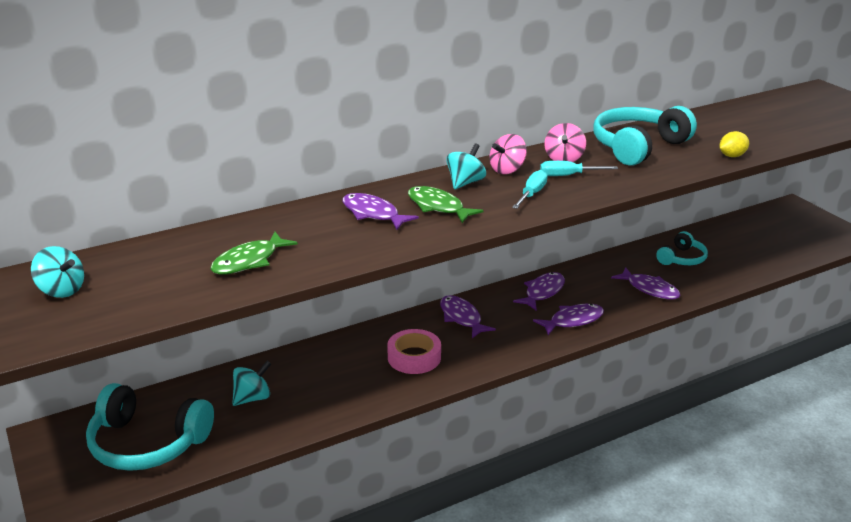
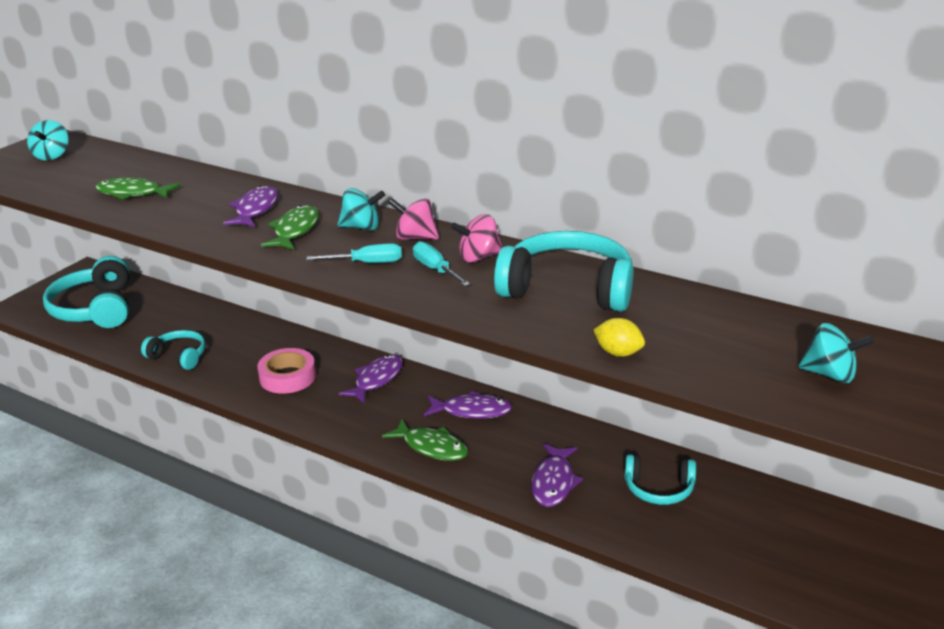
camera: 60 degrees right, 0 degrees up
turquoise spinning top [232,361,271,406] -> turquoise spinning top moved to [798,323,874,383]
purple fish [533,304,604,335] -> green fish [382,419,468,461]
none -> turquoise headphones [141,330,206,370]

